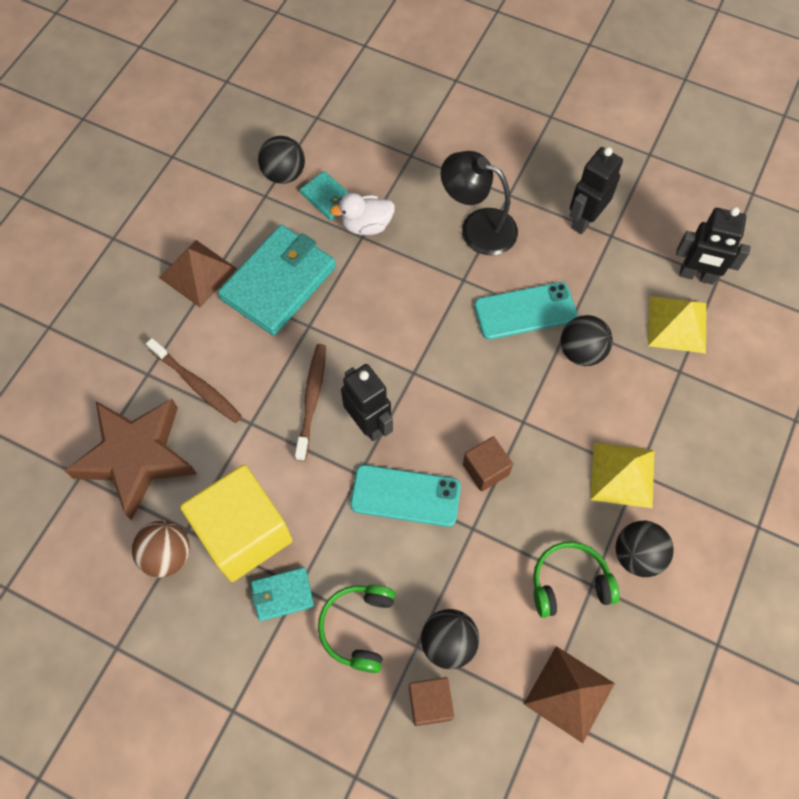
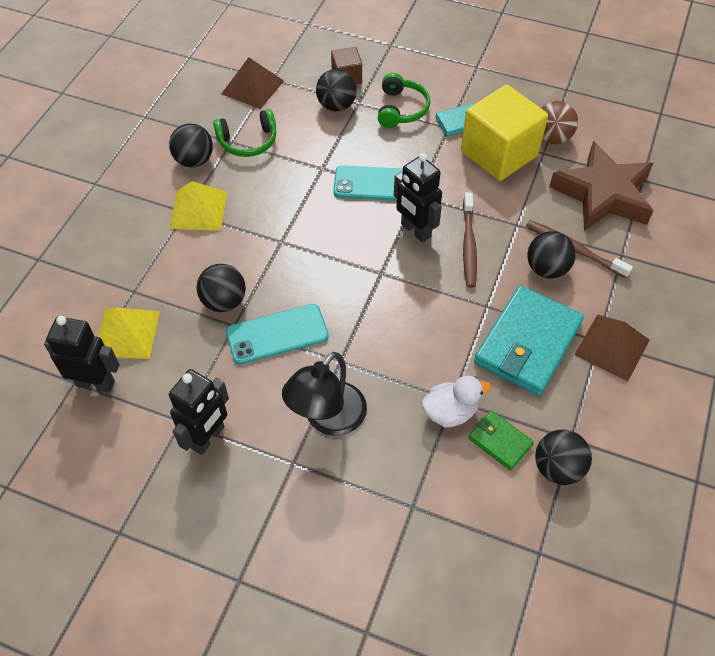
camera: 175 degrees right, 10 degrees down
turquoise wallet [300,171,349,221] -> green wallet [468,411,534,470]
black lamp [441,151,518,255] -> black lamp turned 105 degrees clockwise [282,352,367,436]
brown cube [463,436,513,492] -> none
none -> black ball [527,231,576,278]

